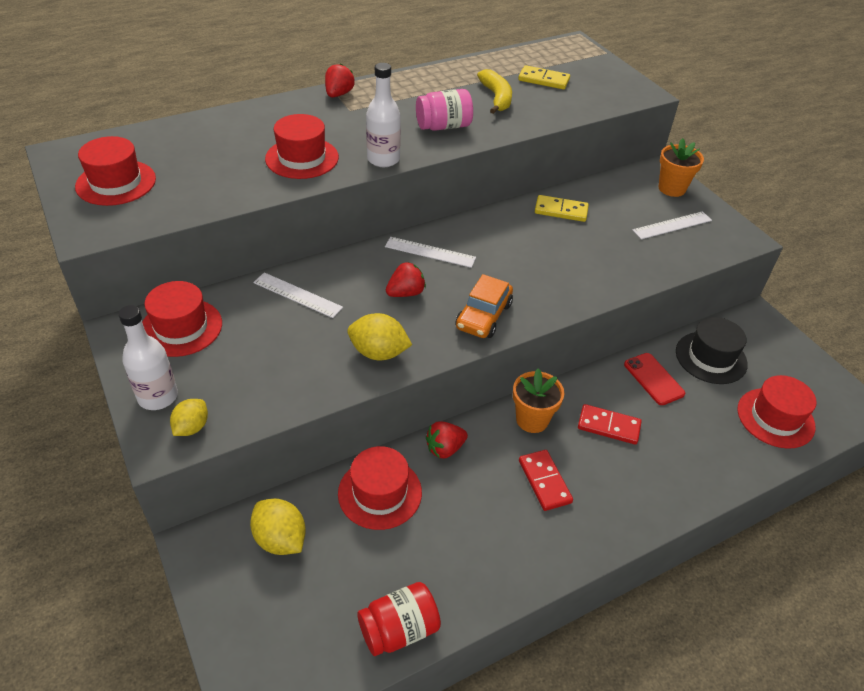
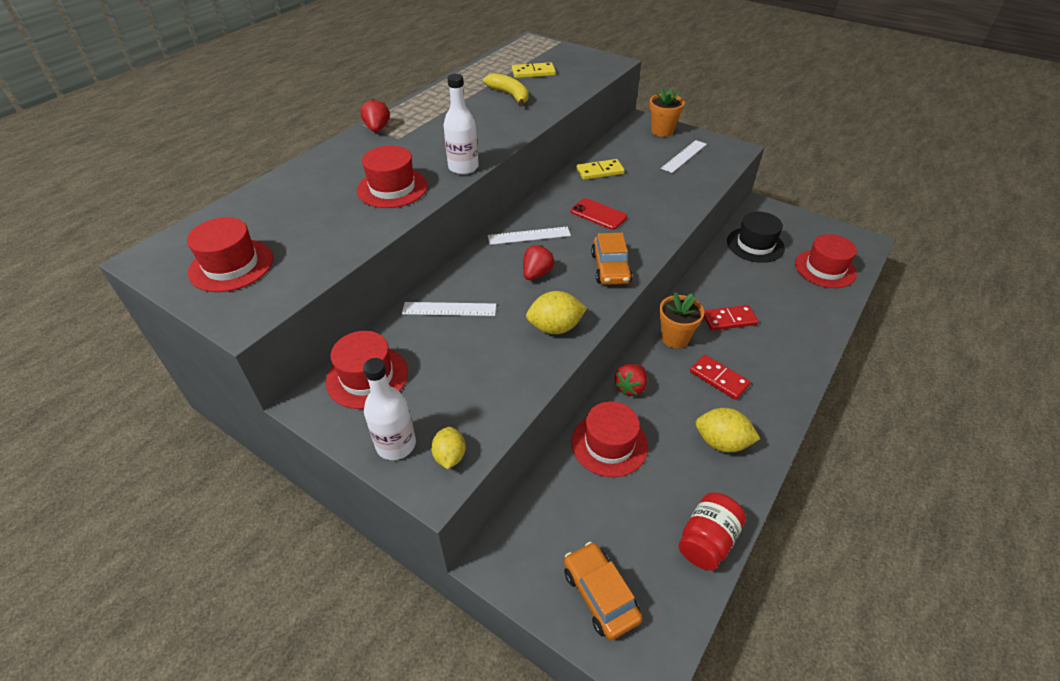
camera: 25 degrees left, 0 degrees up
yellow lemon [250,498,306,555] -> yellow lemon moved to [695,408,760,452]
pink jar [416,89,473,131] -> none
red phone [624,353,685,405] -> red phone moved to [571,198,627,230]
none -> orange car [564,542,642,640]

